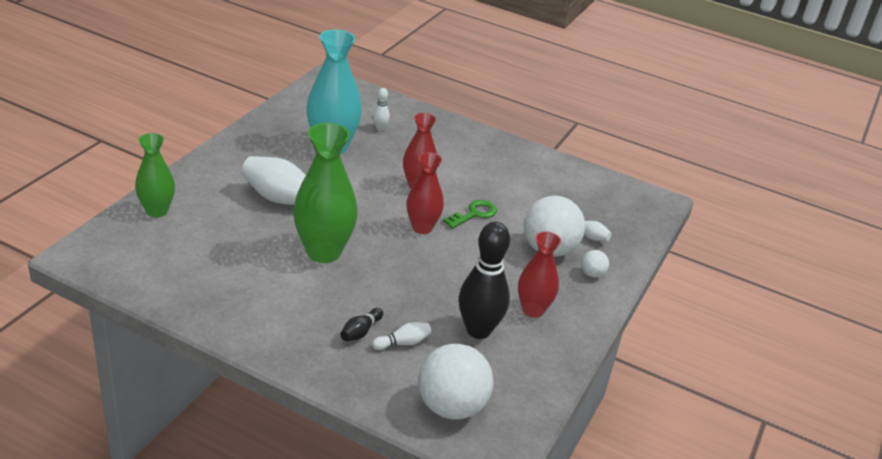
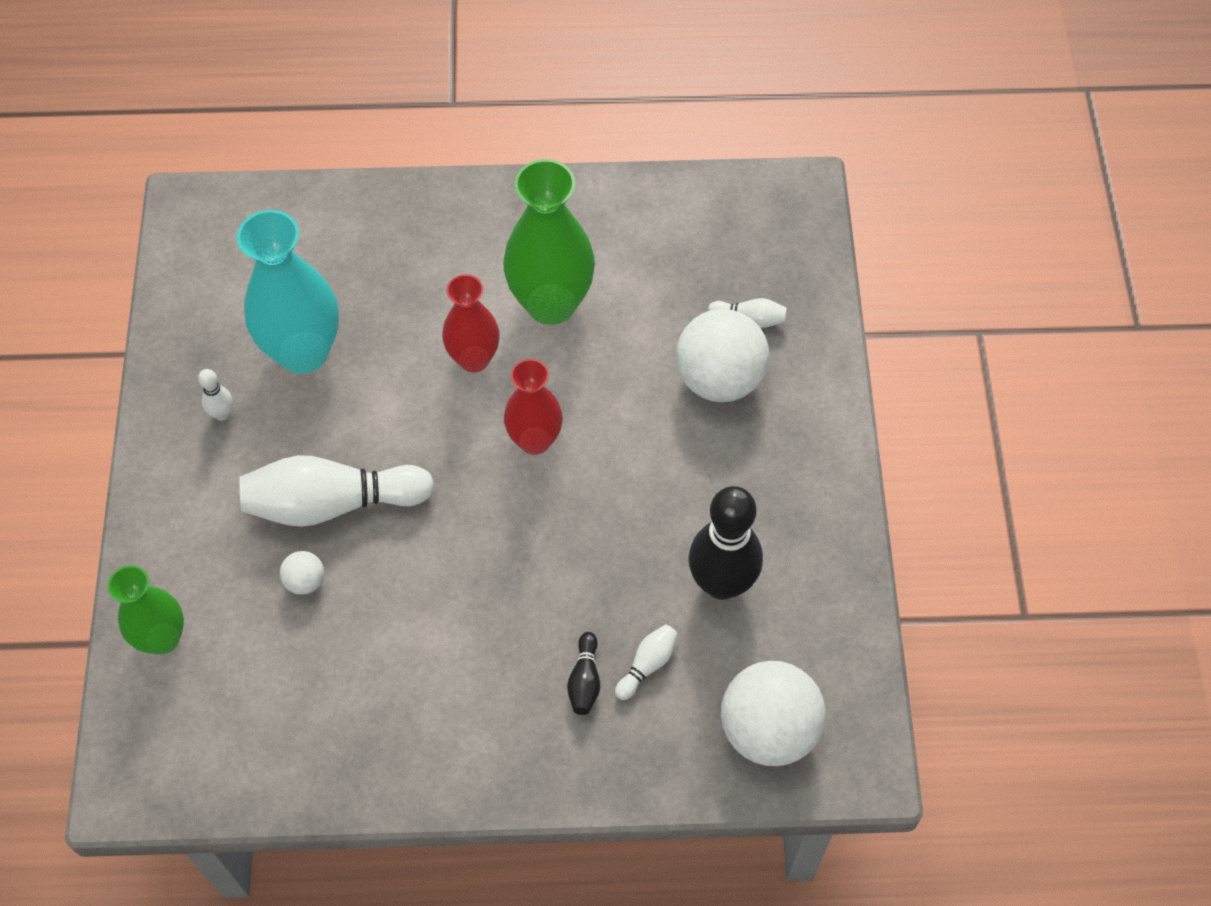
camera: 25 degrees left, 25 degrees up
green vase [293,123,358,263] -> green vase moved to [503,159,595,325]
white bowling pin [373,88,390,131] -> white bowling pin moved to [198,369,233,421]
green key [443,200,497,229] -> none
red vase [518,231,561,318] -> none
white ball [581,250,609,278] -> white ball moved to [280,551,324,595]

